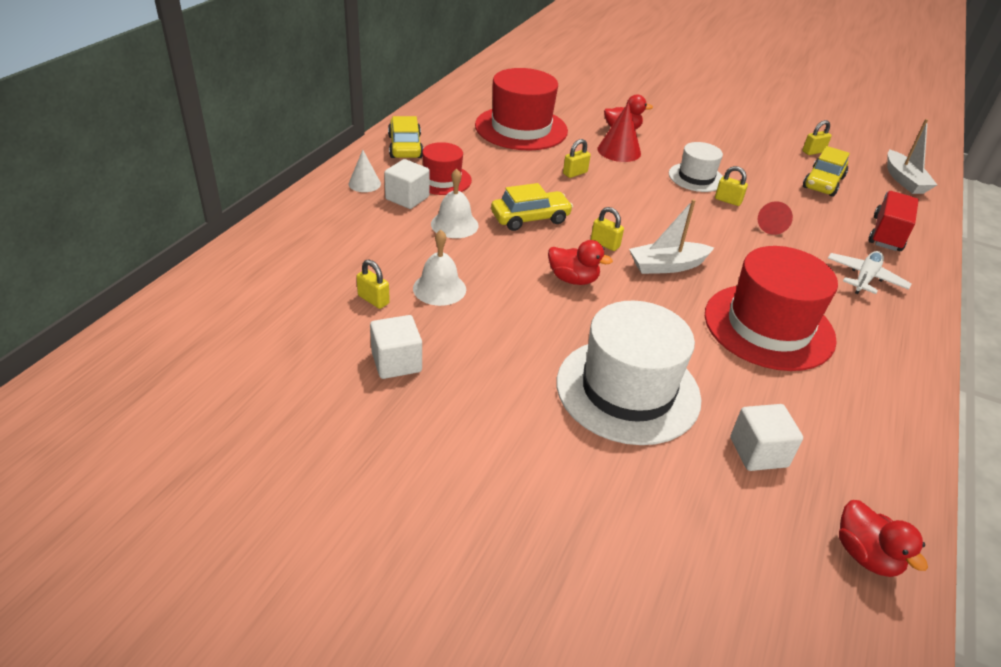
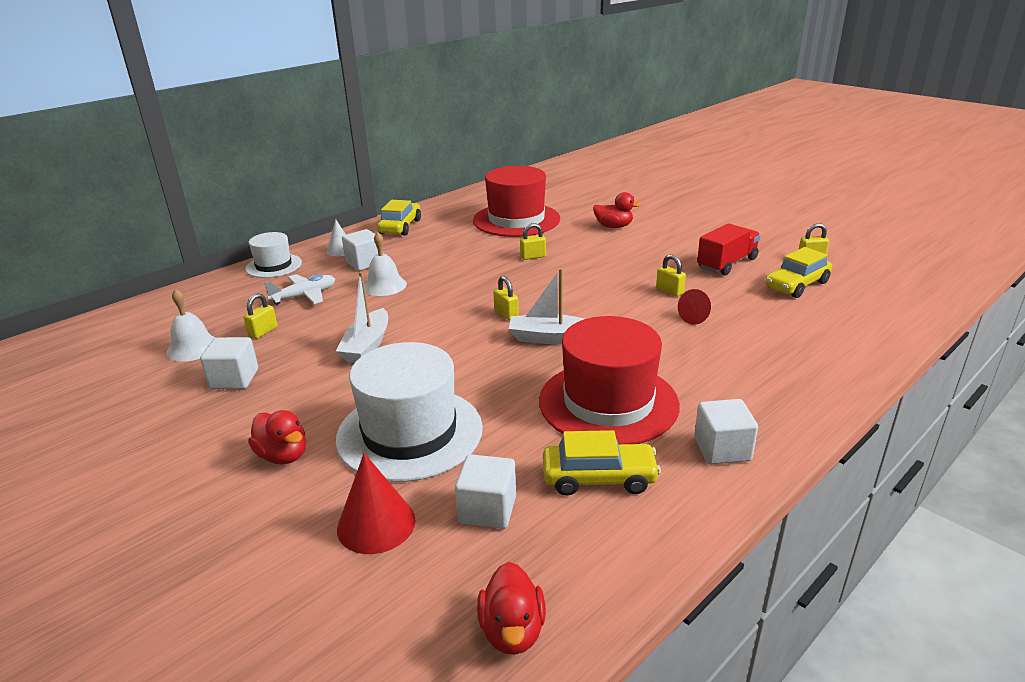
camera: 25 degrees right, 10 degrees down
yellow padlock [357,259,390,309] -> yellow padlock turned 60 degrees clockwise [244,293,277,339]
white bell [413,230,466,306] -> white bell moved to [166,289,215,362]
red hat [422,142,472,195] -> none
yellow car [491,183,573,231] -> yellow car moved to [543,430,661,496]
red duck [548,240,613,285] -> red duck moved to [248,410,306,464]
red cone [598,102,641,162] -> red cone moved to [337,453,415,554]
white hat [669,142,723,192] -> white hat moved to [245,232,302,278]
white plane [828,251,912,294] -> white plane moved to [264,274,335,305]
red truck [869,191,919,251] -> red truck moved to [697,223,761,275]
white boat [887,119,937,194] -> white boat moved to [336,271,388,363]
none -> white cube [694,399,758,464]

